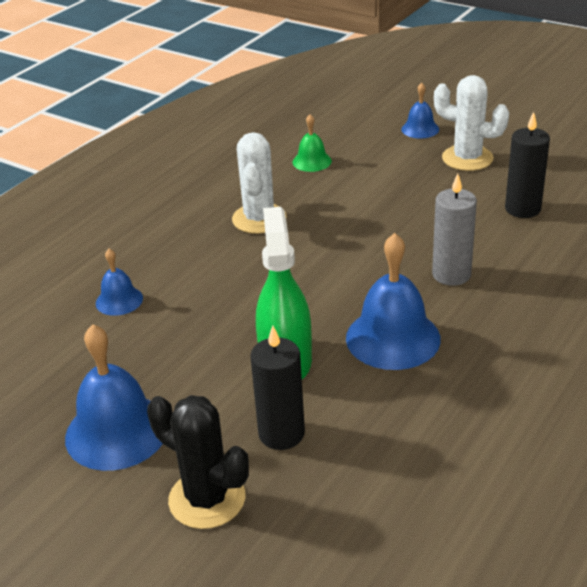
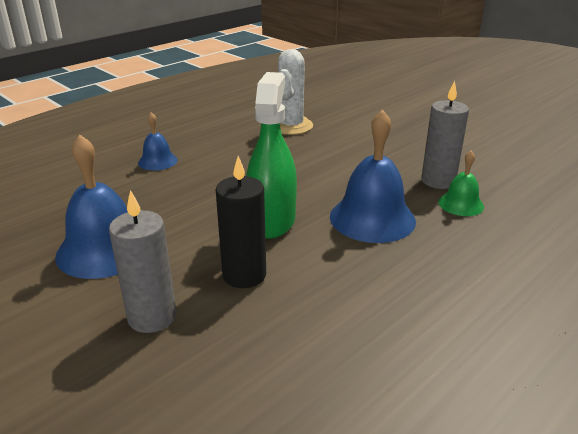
camera: 10 degrees right, 5 degrees down
black cactus [147,395,249,529] -> grey candle [109,190,176,333]
green bell [293,114,332,172] -> green bell moved to [438,150,484,216]
blue bell [401,83,439,138] -> none
white cactus [434,75,509,171] -> none
black candle [505,112,550,218] -> none

